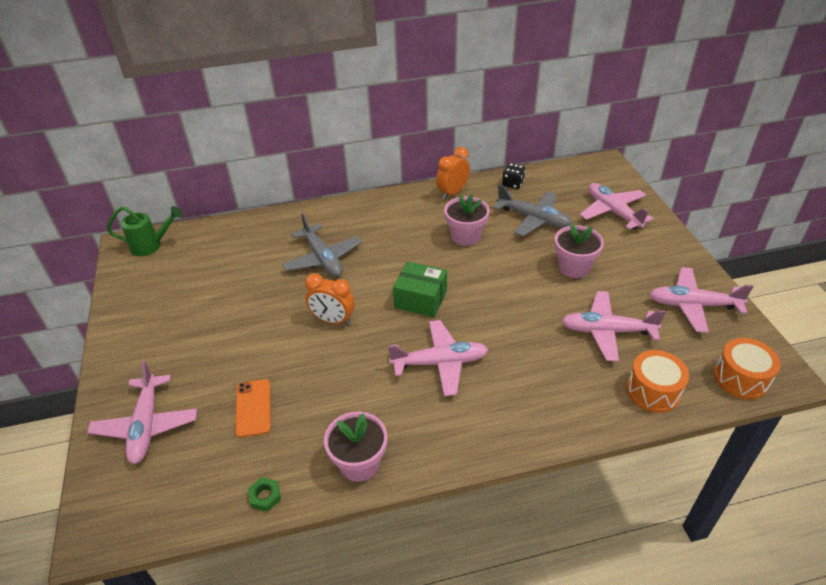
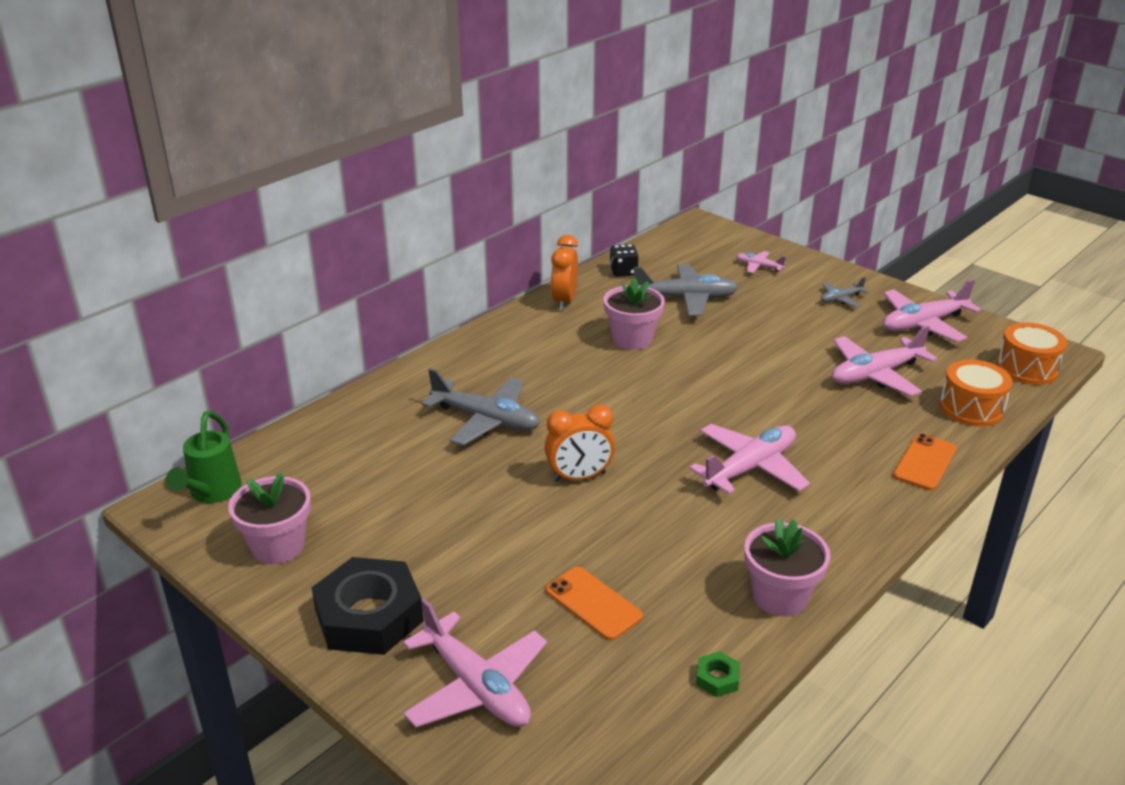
camera: 35 degrees left, 10 degrees down
green watering can [107,206,182,256] -> green watering can turned 135 degrees clockwise [166,411,242,503]
green box [393,261,447,317] -> none
pink flower pot [554,223,604,278] -> pink flower pot moved to [228,472,311,564]
pink plane [580,183,654,229] -> pink plane [736,251,786,273], size x0.51
none -> black nut [312,557,424,655]
none -> grey plane [821,277,869,307]
none -> orange phone [893,434,957,490]

